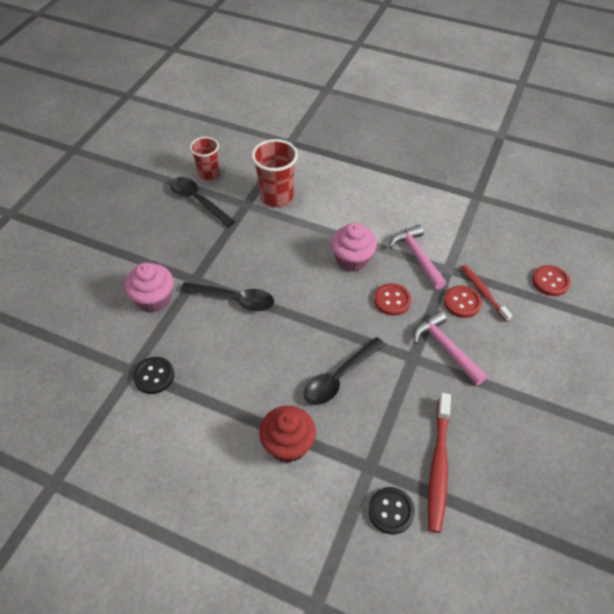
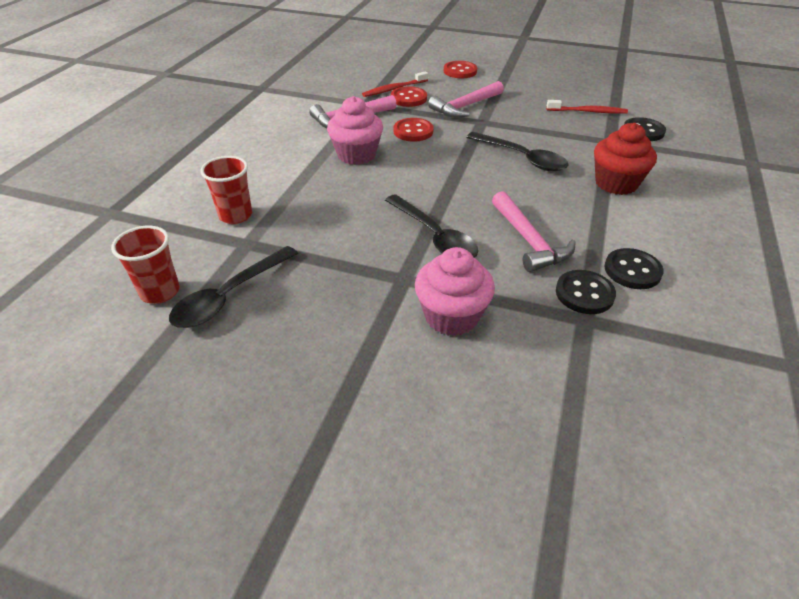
camera: 95 degrees left, 10 degrees down
black spoon [180,282,274,311] -> black spoon turned 135 degrees clockwise [385,194,478,258]
red cup [251,139,298,207] -> red cup [200,156,252,224], size x0.66
red toothbrush [428,393,451,533] -> red toothbrush [546,100,628,114], size x0.65
red button [532,265,571,296] -> red button moved to [444,61,477,78]
none -> pink hammer [492,191,576,272]
none -> black button [604,248,664,289]

